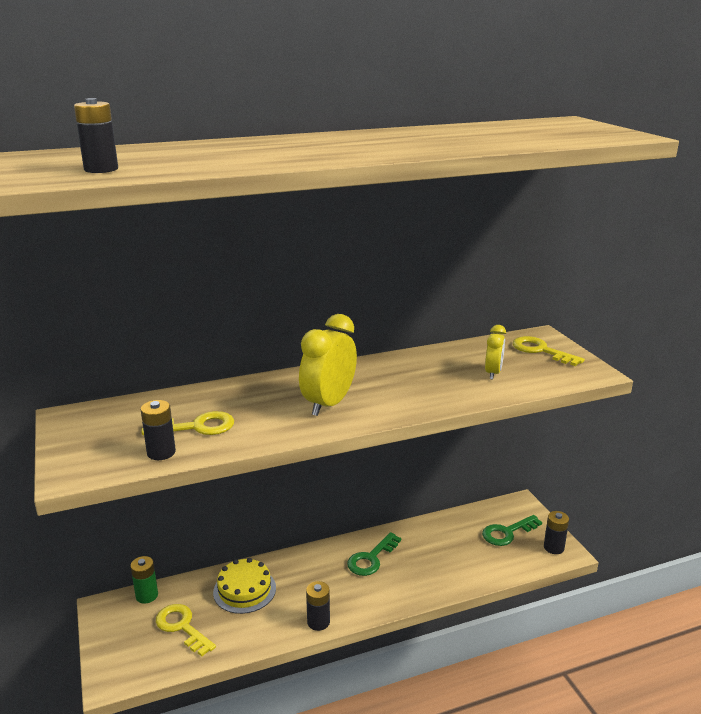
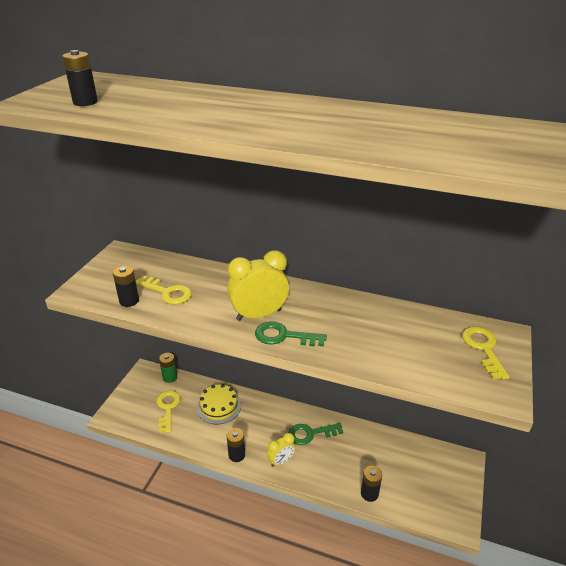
camera: 40 degrees right, 10 degrees up
green key [482,515,542,546] -> green key moved to [255,321,327,347]
yellow clock [485,325,506,380] -> yellow clock moved to [267,433,296,467]
black battery [544,511,569,554] -> black battery moved to [361,466,382,502]

